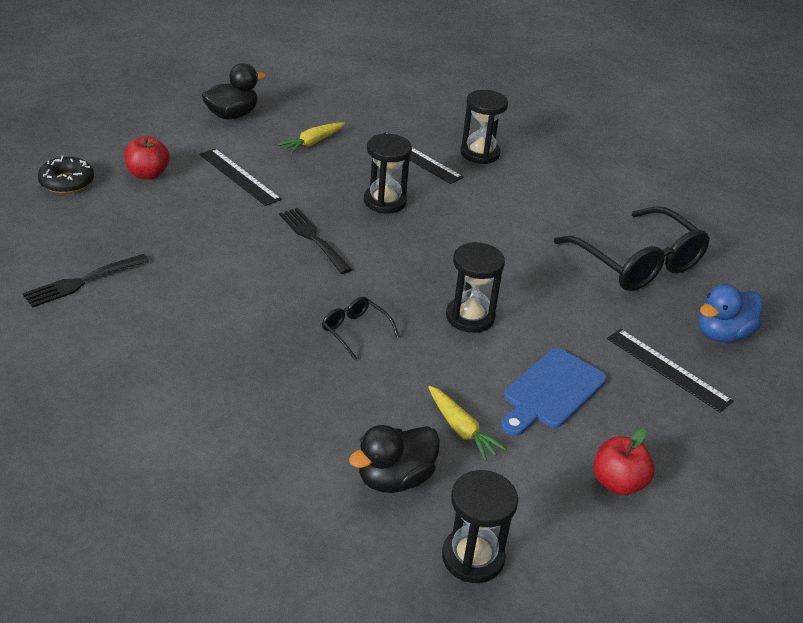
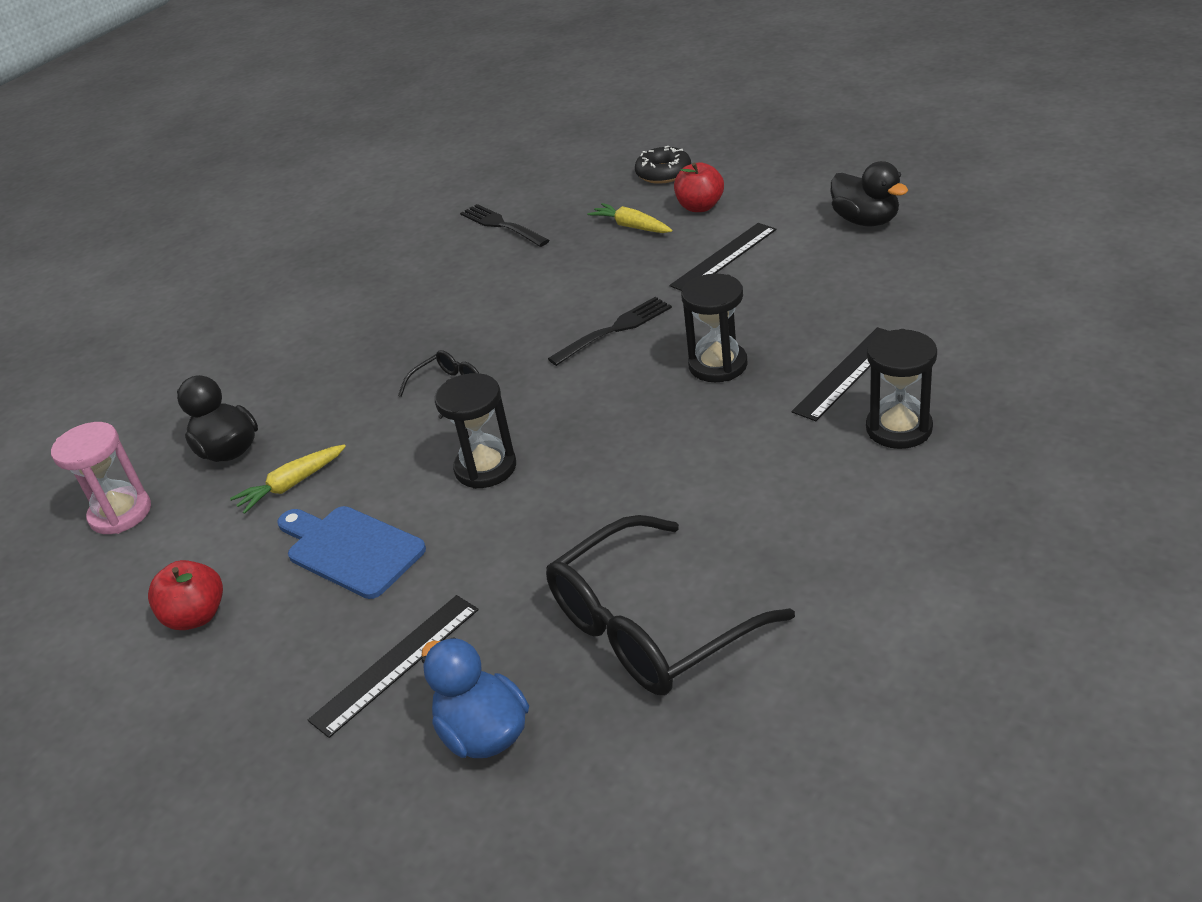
camera: 95 degrees right, 0 degrees up
yellow carrot [278,122,345,153] -> yellow carrot moved to [587,203,672,233]
black hourglass [442,470,518,583] -> pink hourglass [51,422,151,534]

